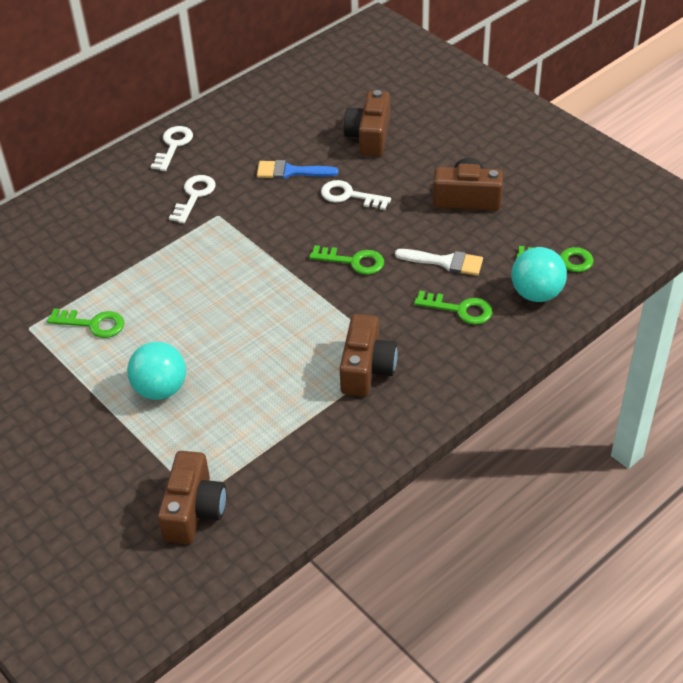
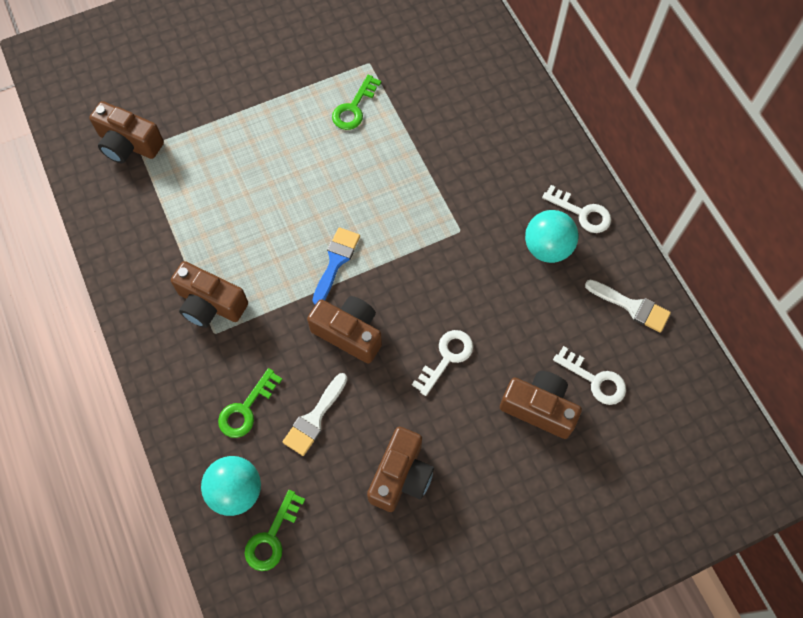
camera: 105 degrees right, 20 degrees up
turquoise ball [127,342,186,400] -> turquoise ball moved to [525,210,579,263]
white key [169,175,216,223] -> white key moved to [553,346,626,405]
blue brush [257,160,339,179] -> blue brush moved to [313,227,360,305]
green key [309,245,384,275] -> brown camera [307,296,382,364]
none -> white brush [585,279,671,333]

